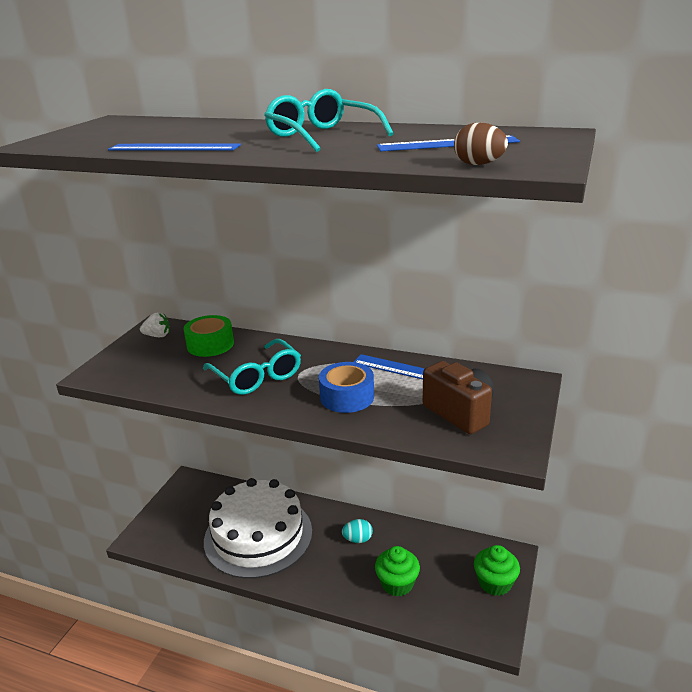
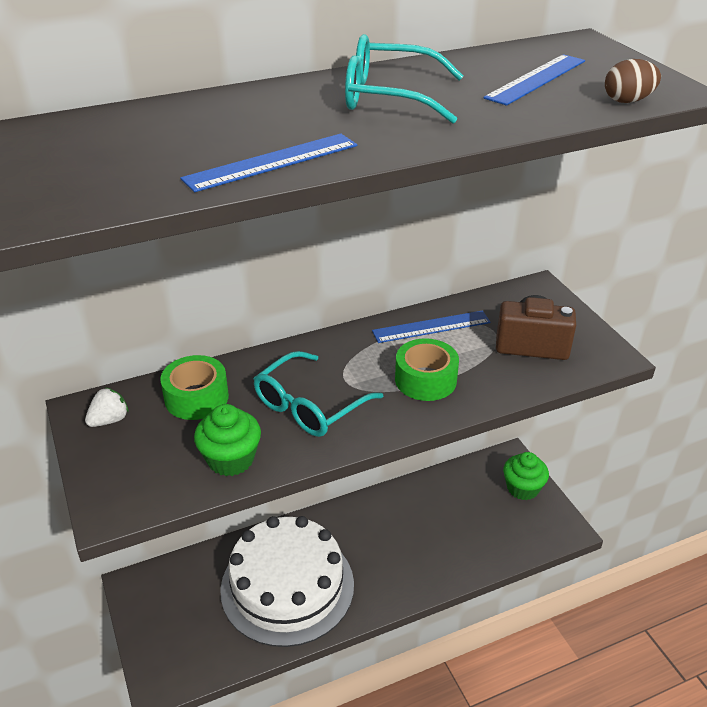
camera: 45 degrees left, 10 degrees up
turquoise glasses [203,339,301,395] -> turquoise glasses turned 120 degrees clockwise [253,351,383,437]
blue tape [319,362,374,413] -> green tape [395,338,459,401]
turquoise egg [342,519,373,543] -> none
green cupcake [375,546,420,597] -> green cupcake moved to [194,404,261,476]

